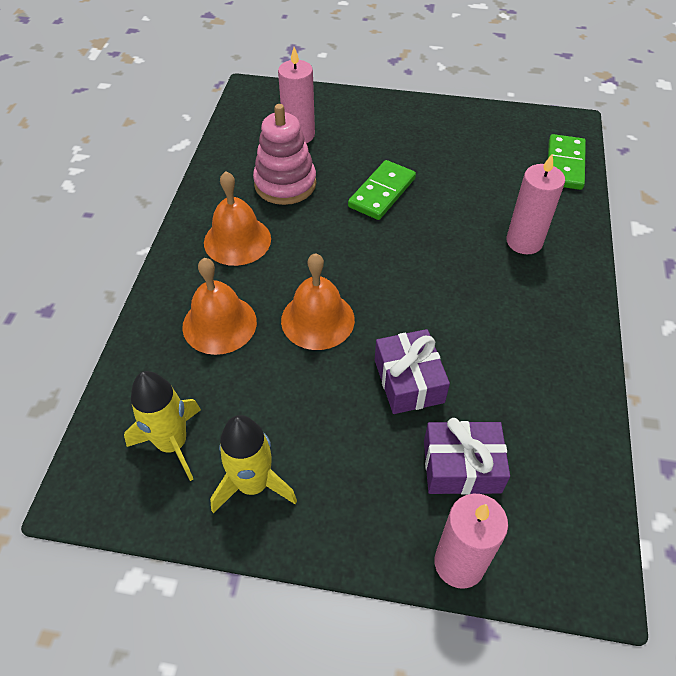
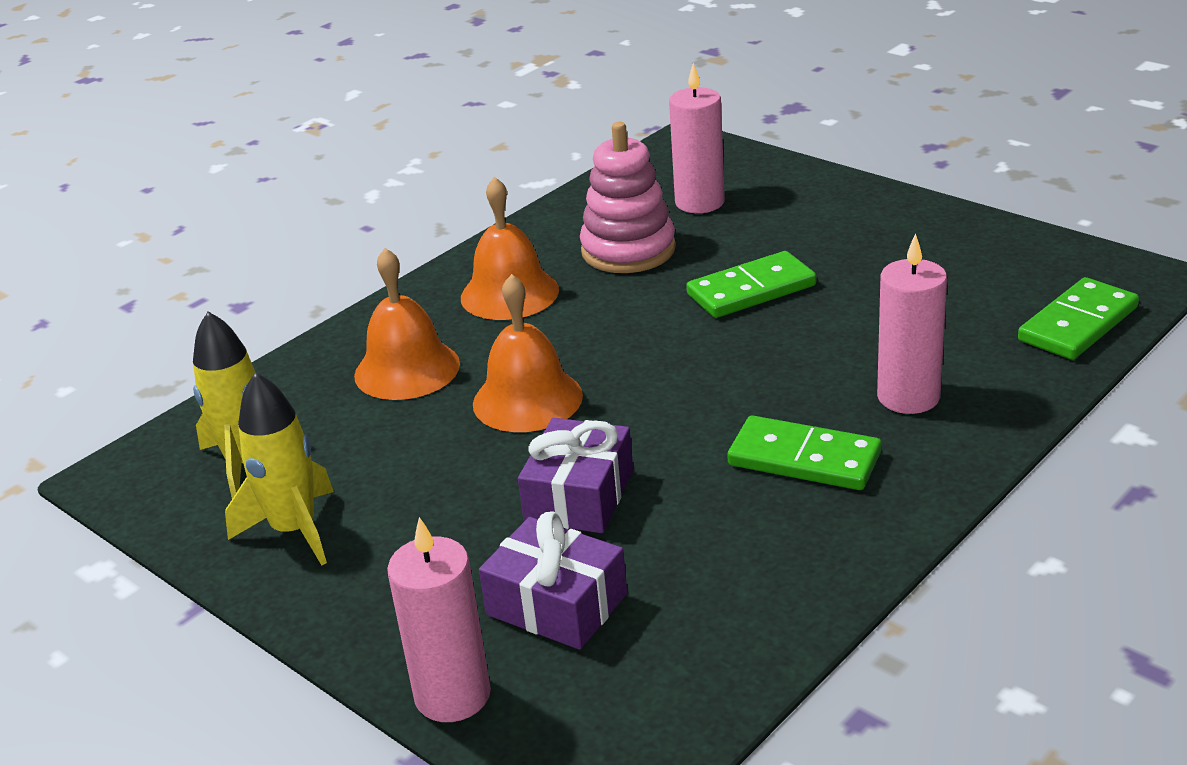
camera: 35 degrees right, 20 degrees down
none -> green domino [727,415,882,490]

